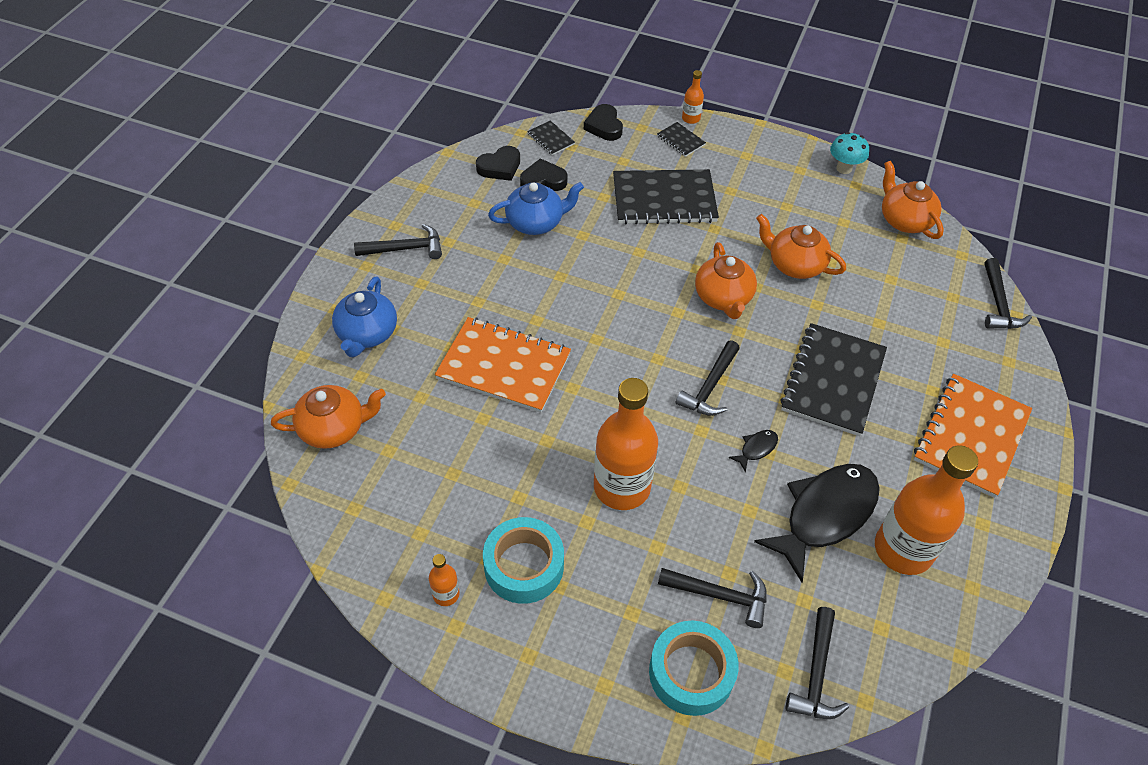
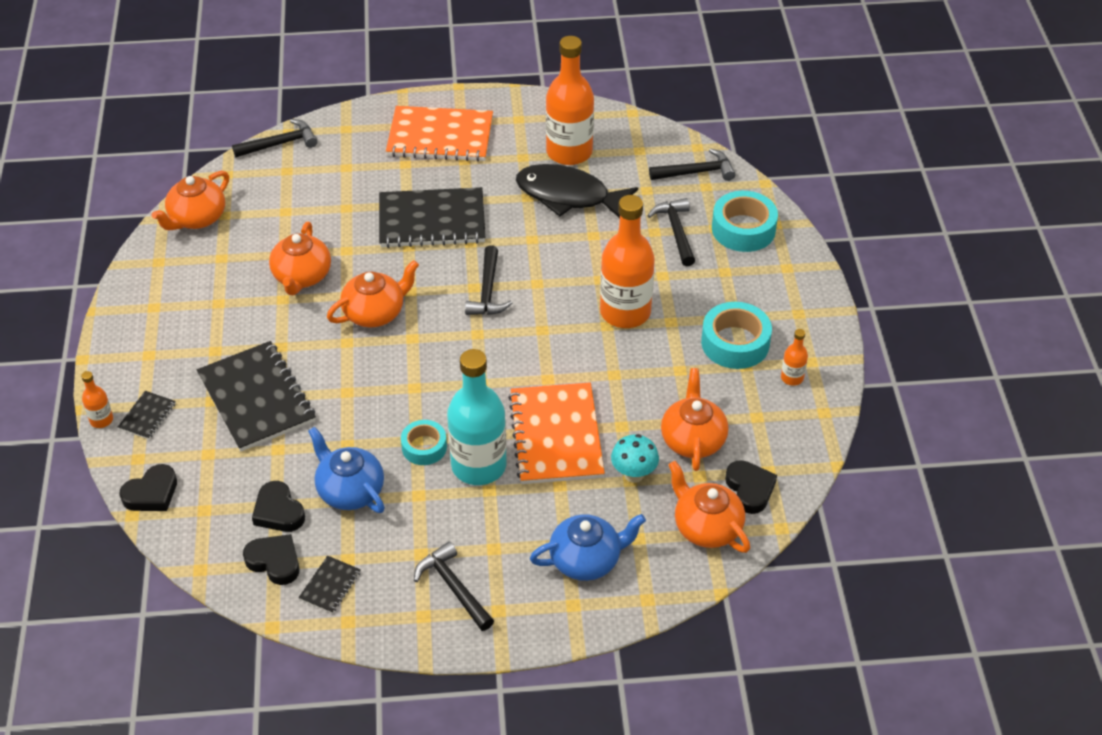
camera: 115 degrees left, 5 degrees down
black notebook [527,121,575,155] -> black notebook moved to [299,556,361,614]
black hammer [676,341,740,416] -> black hammer turned 90 degrees clockwise [465,245,512,315]
black fish [728,430,778,473] -> none
turquoise mushroom [830,132,869,174] -> turquoise mushroom moved to [611,434,659,483]
none -> turquoise tape [401,420,447,465]
none -> turquoise bottle [447,349,507,485]
none -> orange teapot [661,368,728,471]
none -> black heart [725,460,777,514]

